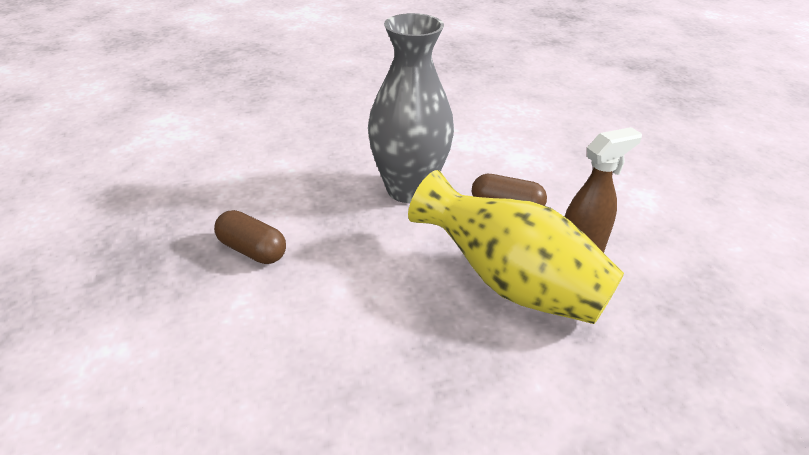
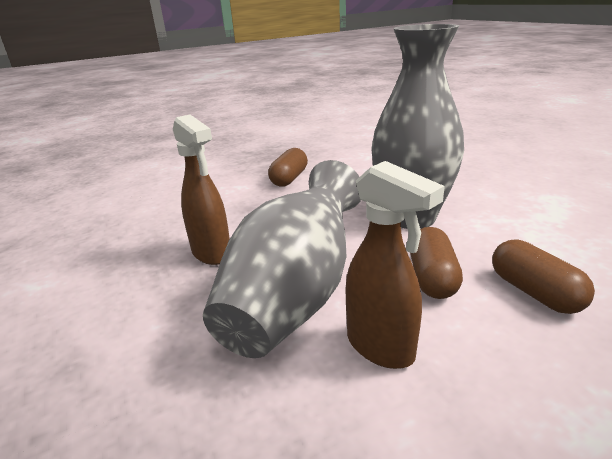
camera: 80 degrees right, 10 degrees down
yellow vase [408,170,624,324] -> grey vase [203,160,361,358]
none -> brown spray bottle [173,114,230,265]
none -> brown capsule [492,240,595,314]

